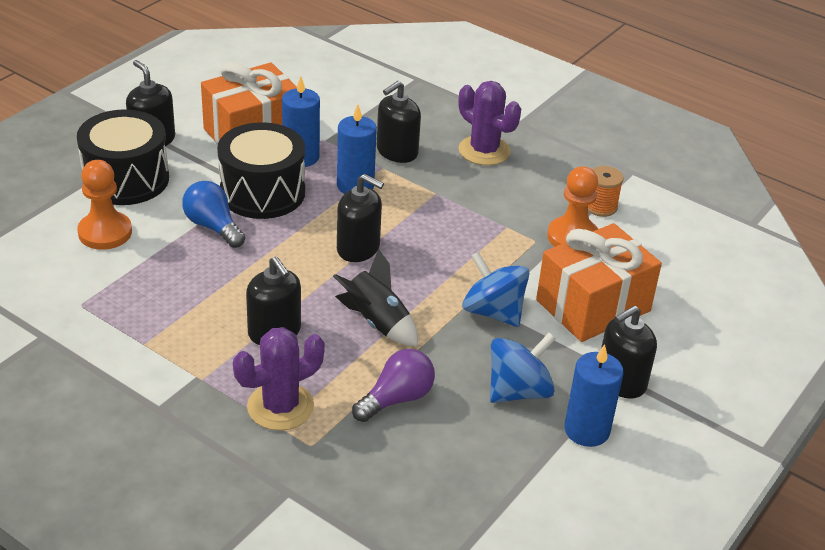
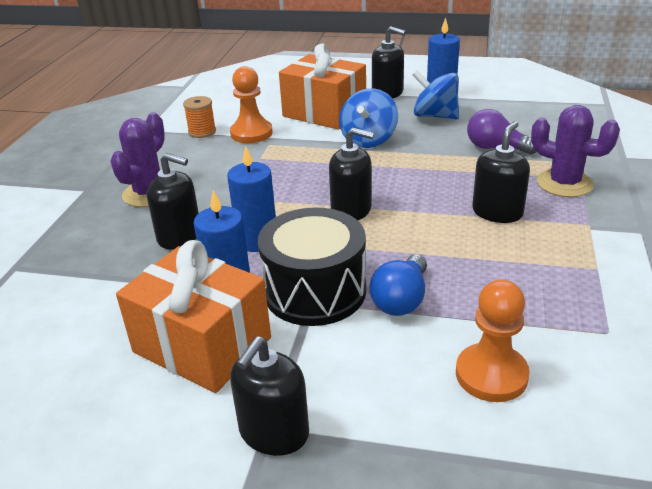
camera: 110 degrees left, 5 degrees down
black drum [77,109,169,205] -> none
black rocket [333,249,418,346] -> none
black soap dispenser [337,174,384,262] -> black soap dispenser turned 105 degrees clockwise [329,128,374,220]

